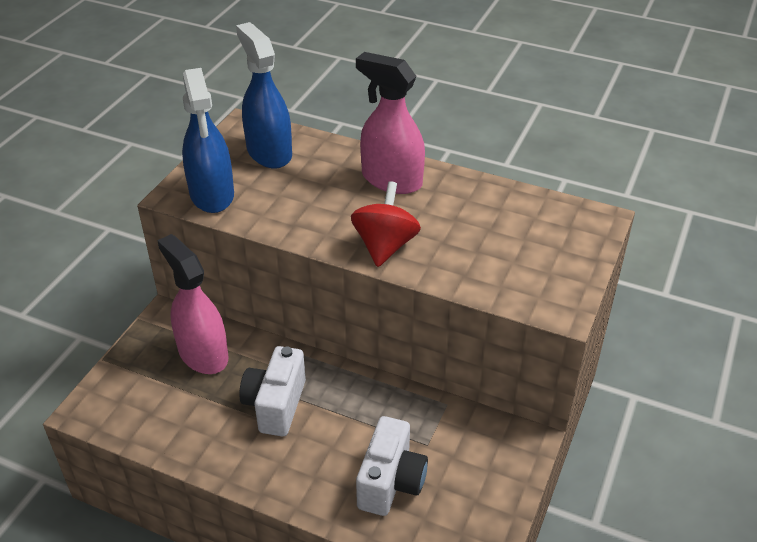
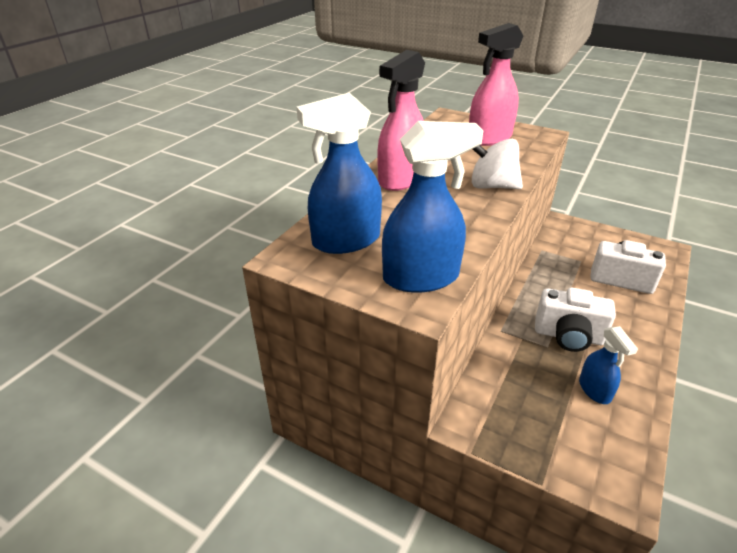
camera: 85 degrees left, 5 degrees down
pink spray bottle [157,234,228,374] -> pink spray bottle moved to [469,23,523,146]
red spinning top [351,181,421,267] -> white spinning top [472,139,523,189]
none -> blue spray bottle [579,326,638,404]

